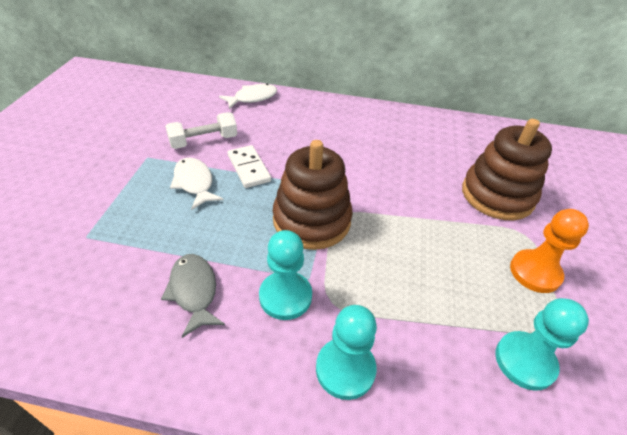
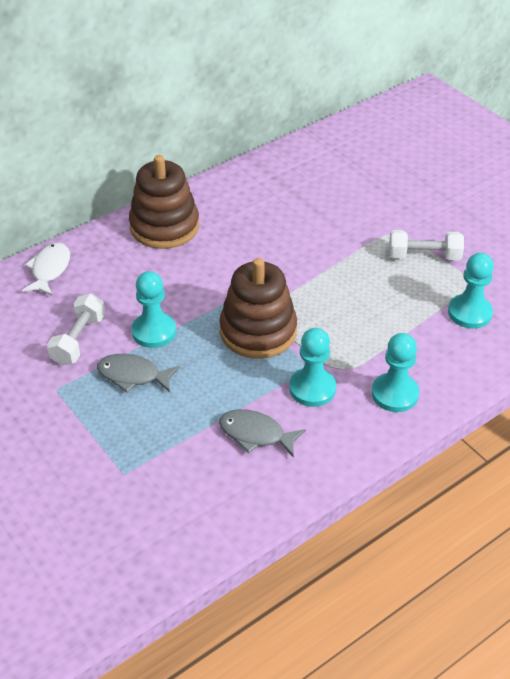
camera: 45 degrees left, 0 degrees up
white fish [170,157,223,210] -> grey fish [97,354,180,393]
white domino [228,145,271,188] -> turquoise pawn [131,271,176,348]
brown stacking toy [462,119,552,220] -> brown stacking toy moved to [129,155,199,249]
orange pawn [510,209,589,293] -> white dumbbell [389,230,464,260]

